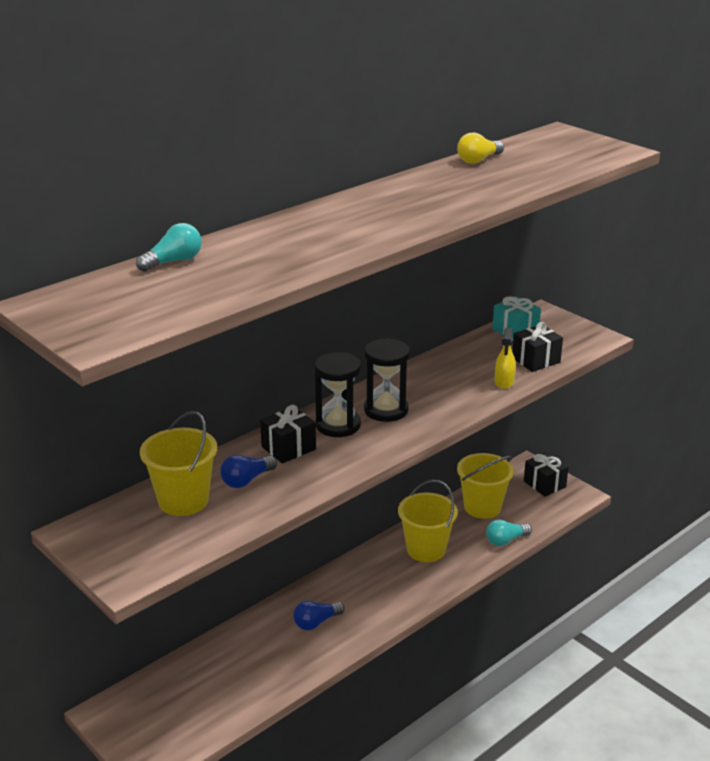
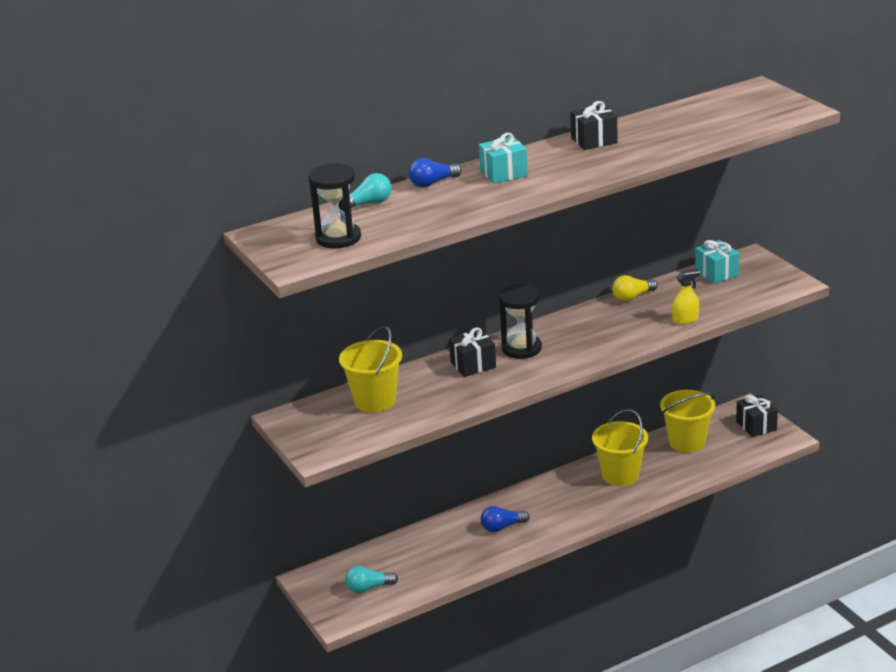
camera: 15 degrees right, 0 degrees up
blue light bulb [220,455,277,488] -> blue light bulb moved to [409,158,462,187]
black hourglass [364,338,410,422] -> black hourglass moved to [308,163,361,248]
yellow light bulb [457,132,504,164] -> yellow light bulb moved to [612,275,657,301]
turquoise light bulb [486,519,532,546] -> turquoise light bulb moved to [345,566,398,593]
yellow spray bottle [495,328,516,389] -> yellow spray bottle turned 135 degrees counterclockwise [672,269,700,325]
black gift [512,322,563,372] -> black gift moved to [571,101,618,150]
none -> turquoise gift [479,133,528,184]

